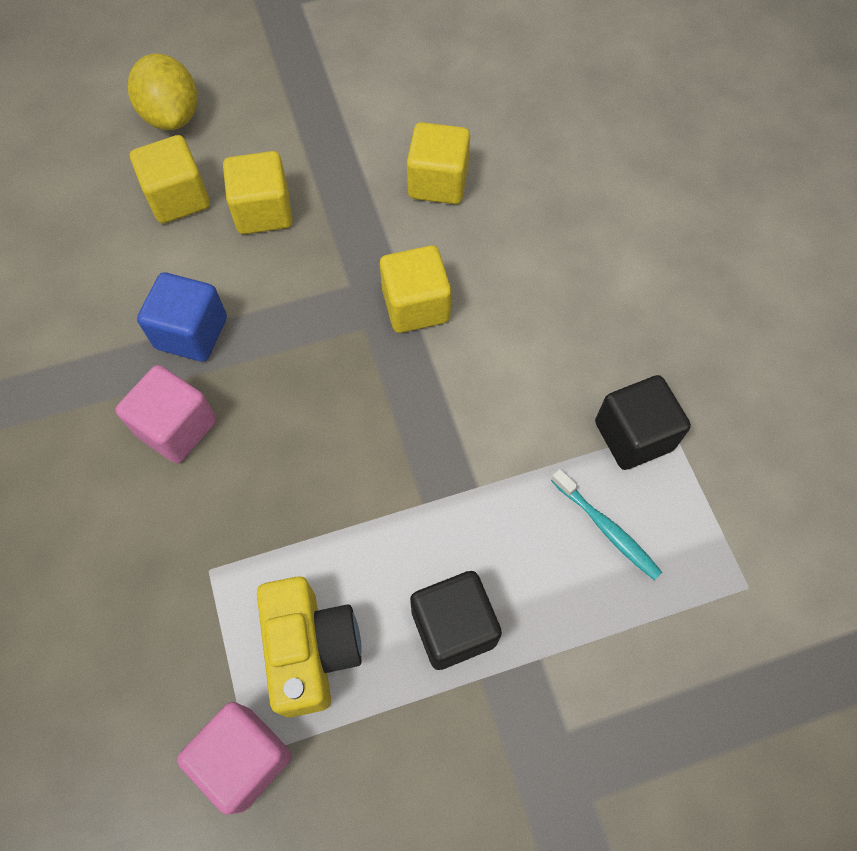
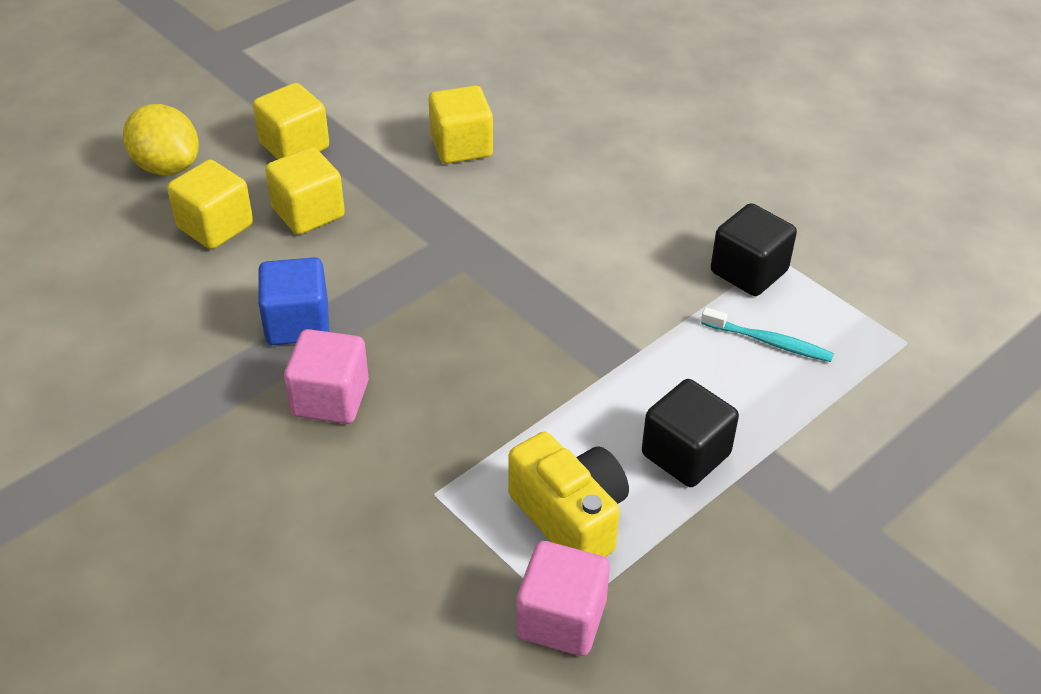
camera: 25 degrees left, 20 degrees down
yellow cube [380,245,452,333] -> yellow cube moved to [253,83,329,159]

